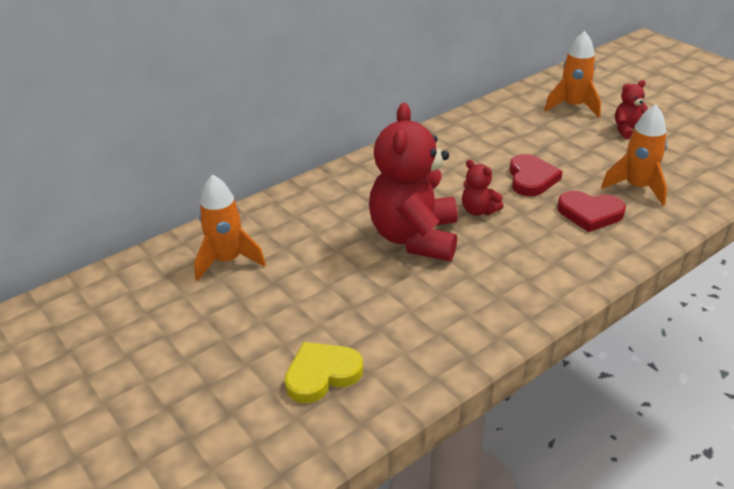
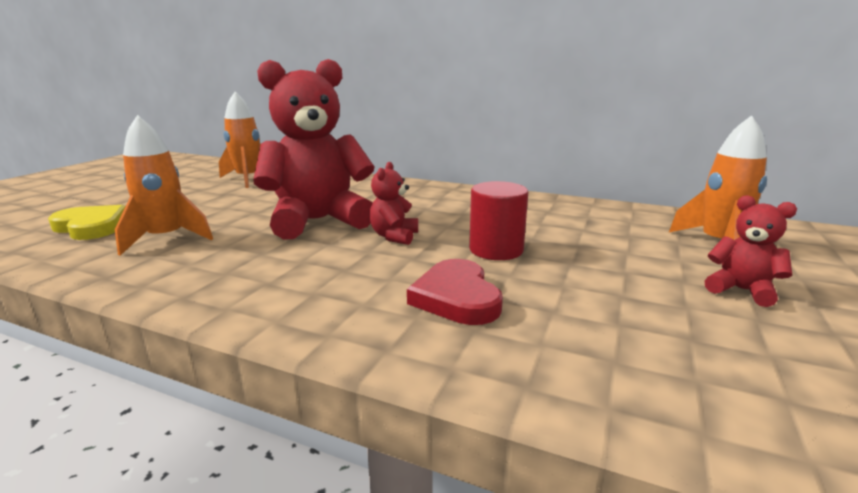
camera: 60 degrees right, 15 degrees down
red heart [509,154,562,196] -> red cylinder [469,181,528,260]
orange rocket [601,104,667,206] -> orange rocket moved to [115,115,213,256]

